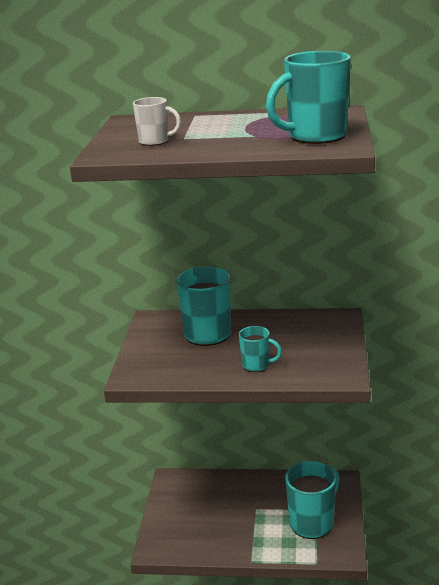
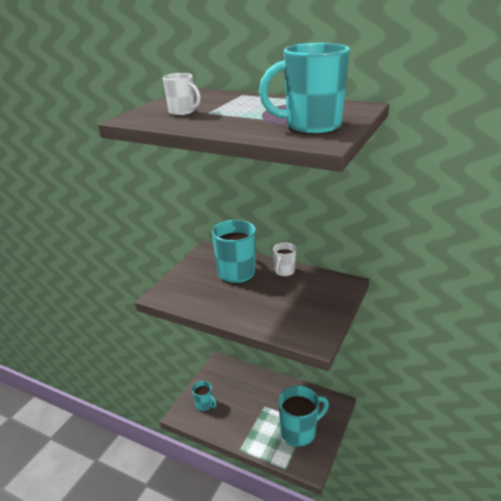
camera: 20 degrees right, 5 degrees up
turquoise mug [239,326,282,372] -> turquoise mug moved to [192,381,217,411]
none -> white mug [273,243,296,277]

